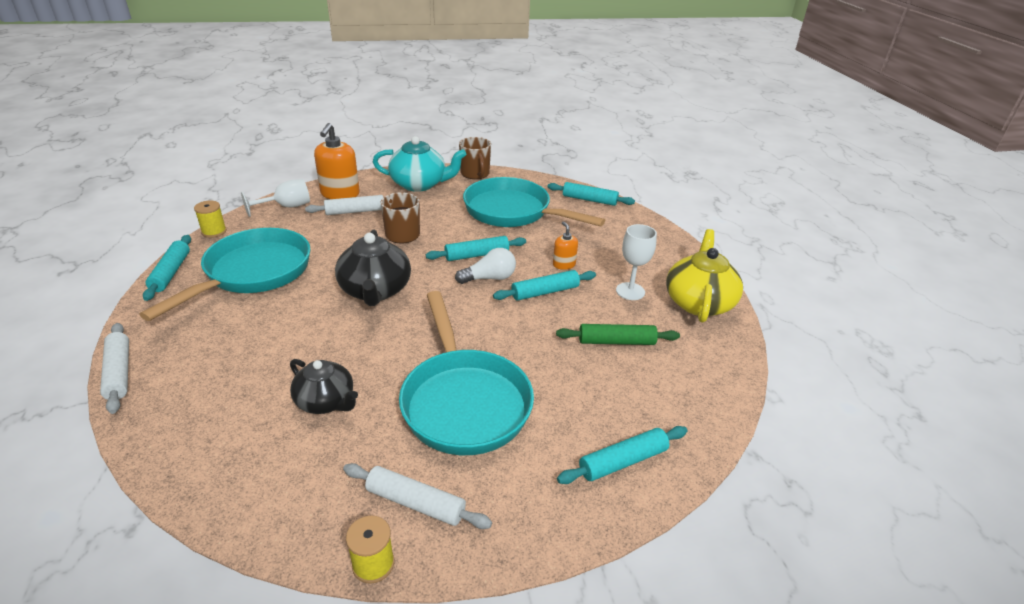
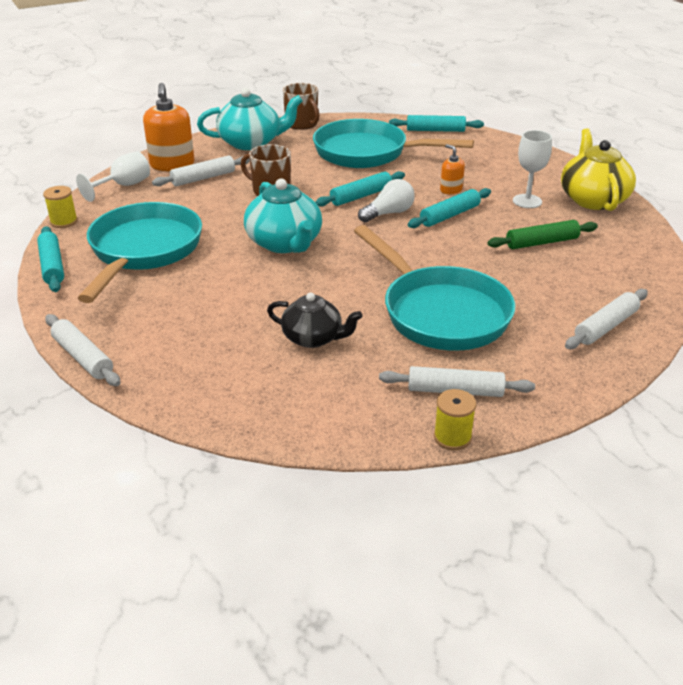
camera: 15 degrees left, 0 degrees up
black teapot [335,230,411,306] -> turquoise teapot [244,178,322,253]
turquoise rolling pin [557,426,687,484] -> white rolling pin [565,289,648,349]

